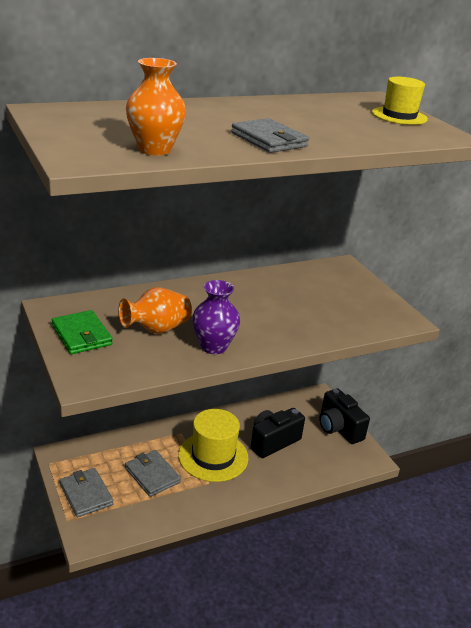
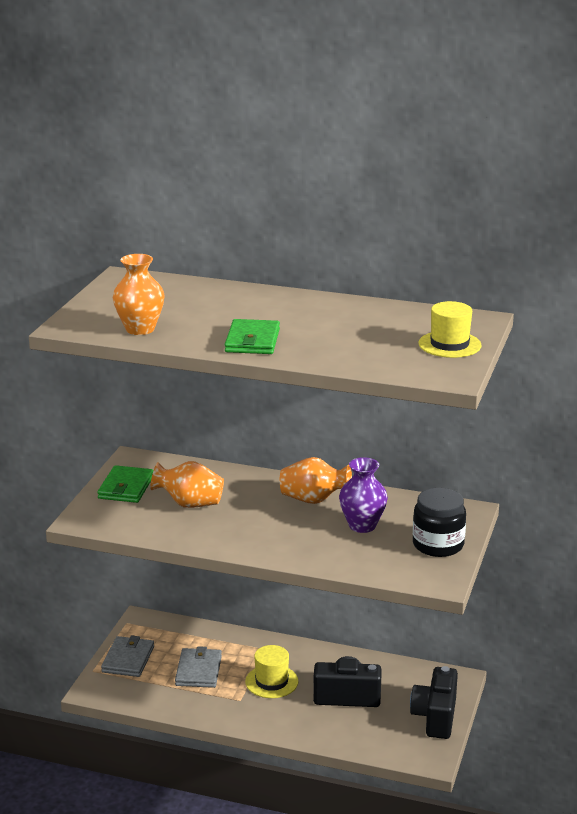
camera: 45 degrees right, 5 degrees down
yellow hat [178,409,249,482] -> yellow hat [245,645,299,698], size x0.65
purple vase [192,280,240,354] -> purple vase moved to [339,457,388,533]
grey wallet [231,118,309,153] -> green wallet [225,319,280,354]
none -> orange vase [280,457,352,504]
none -> black jar [413,488,466,557]

